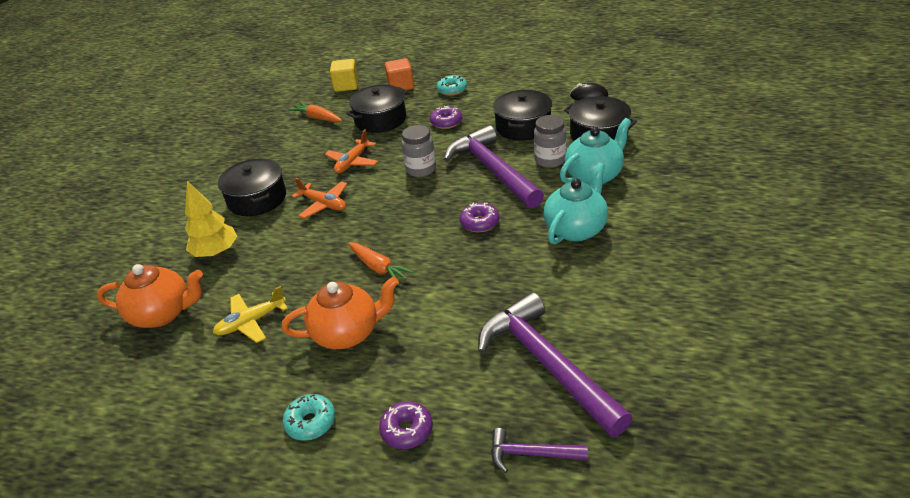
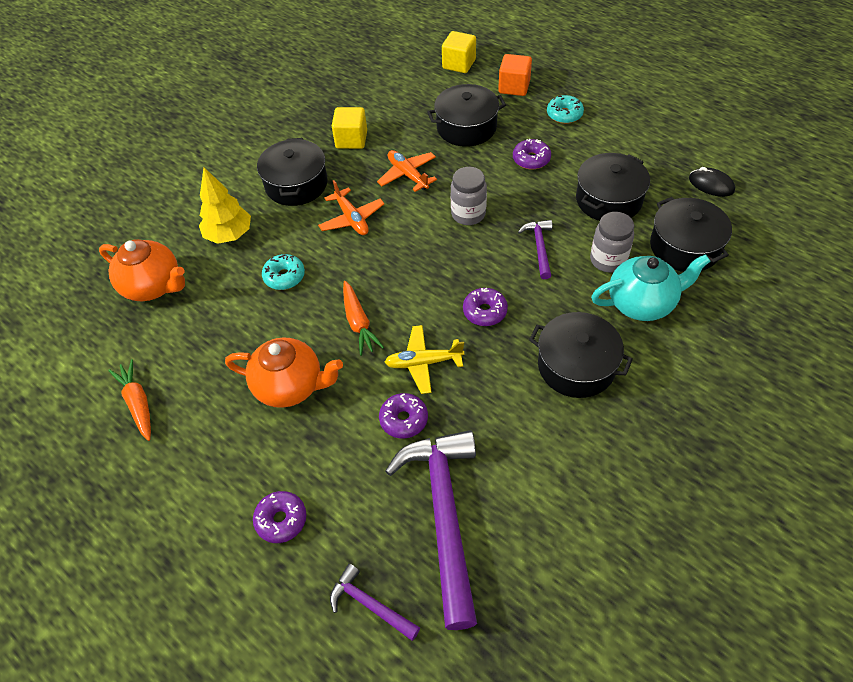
camera: 25 degrees right, 15 degrees up
yellow plane [213,286,288,343] -> yellow plane moved to [385,325,464,394]
turquoise donut [283,394,335,441] -> turquoise donut moved to [262,254,305,290]
orange carrot [288,102,342,122] -> orange carrot moved to [108,359,151,441]
orange plane [325,129,378,173] -> orange plane turned 90 degrees clockwise [377,150,437,192]
purple hammer [444,125,544,209] -> purple hammer [518,220,552,279], size x0.47
turquoise teapot [544,163,608,245] -> black pot [529,312,633,398]
none -> yellow cube [332,107,367,149]
none -> purple donut [379,393,428,438]

